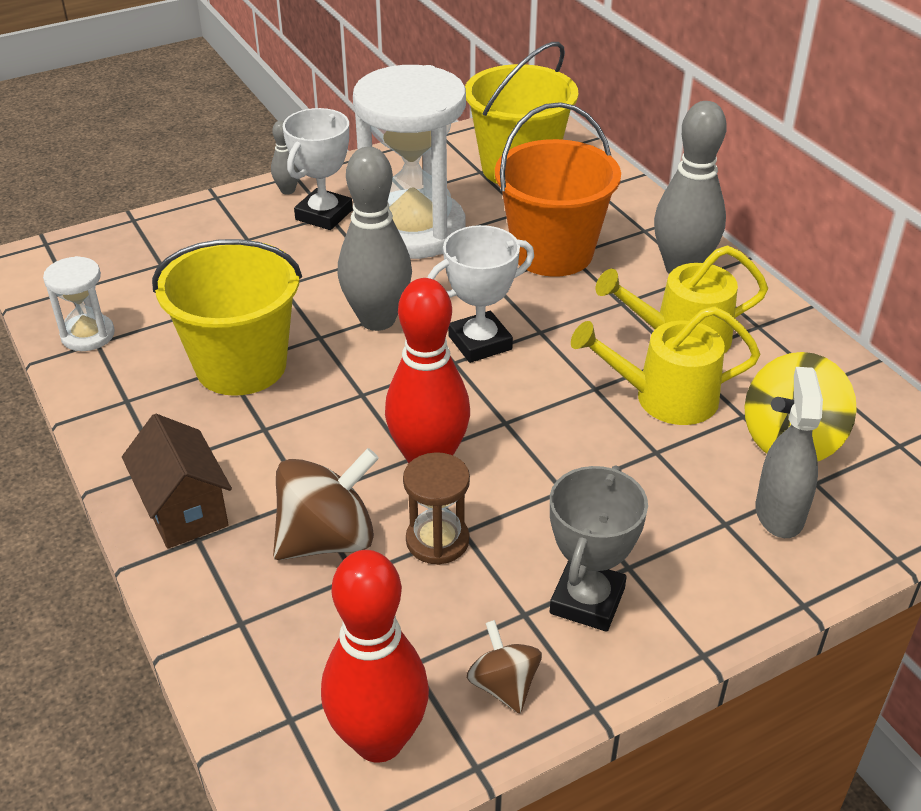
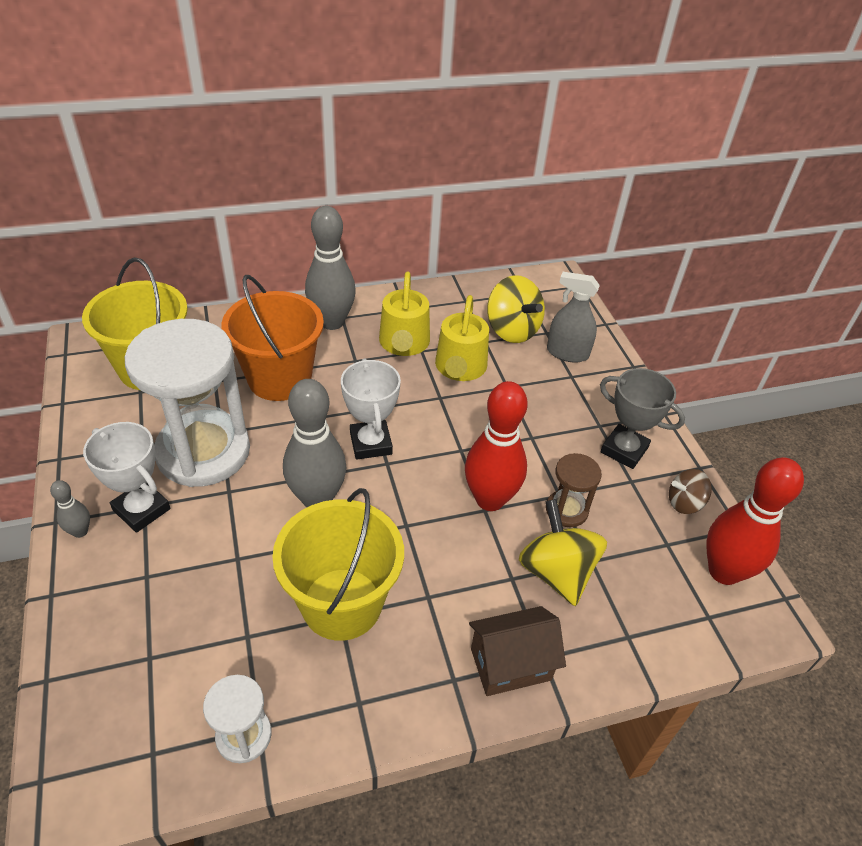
camera: 80 degrees left, 5 degrees up
brown spinning top [273,448,379,560] -> yellow spinning top [519,499,607,606]

